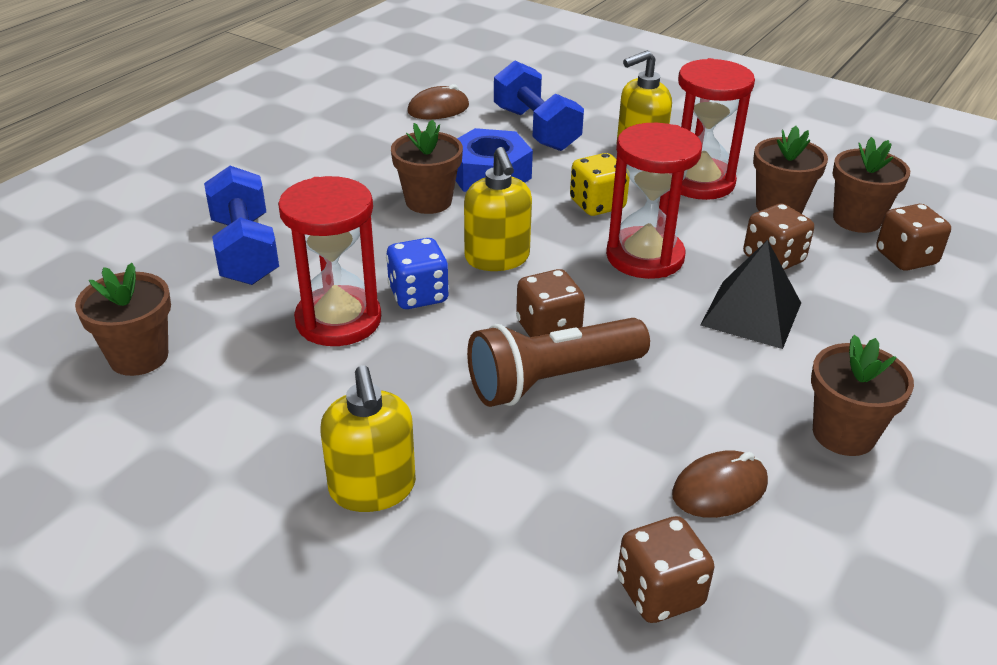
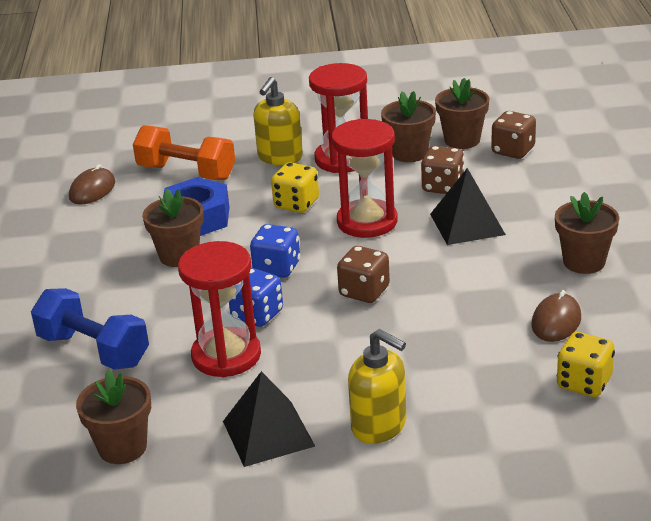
camera: 35 degrees left, 5 degrees down
yellow soap dispenser [464,147,532,271] -> blue dice [250,224,300,278]
brown flashlight [467,318,650,407] -> none
blue dumbbell [494,60,584,151] -> orange dumbbell [133,125,235,180]
brown dice [617,516,715,623] -> yellow dice [557,332,615,397]
none -> black pyramid [223,371,315,467]

